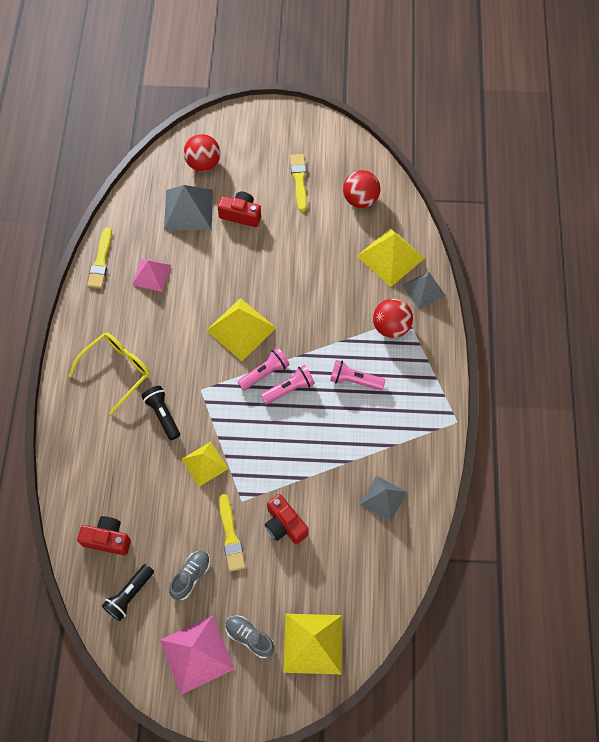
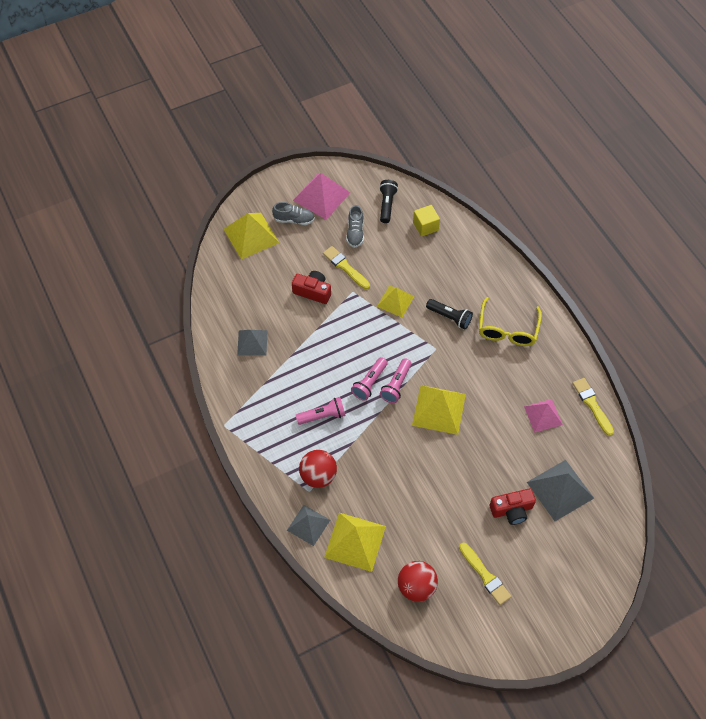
camera: 150 degrees right, 5 degrees down
red camera [77,516,131,555] -> yellow cube [413,205,440,237]
red ball [184,134,220,172] -> none

